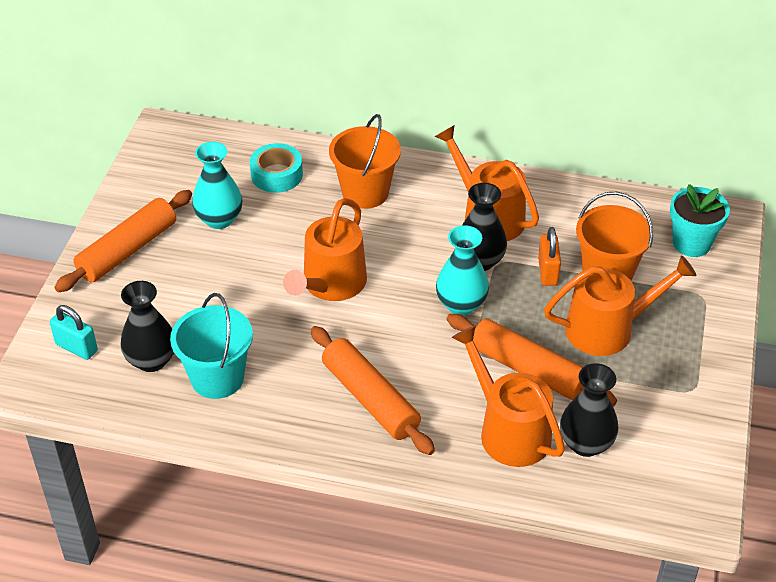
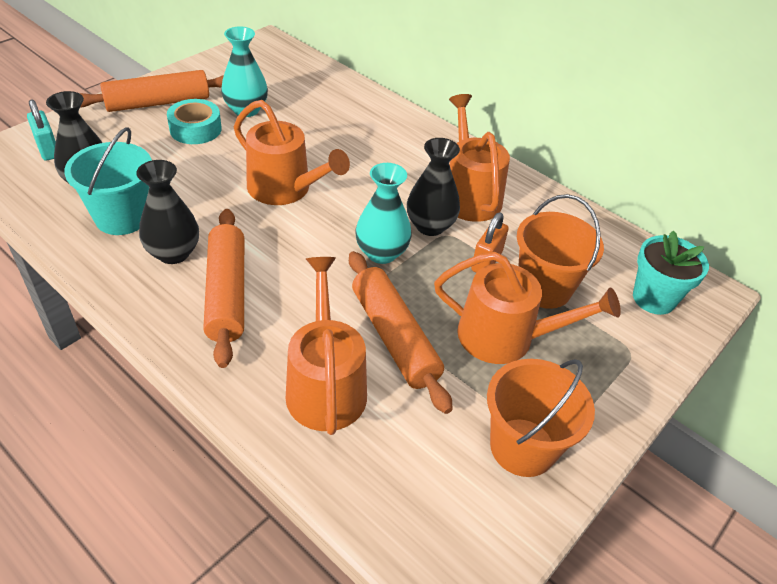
camera: 25 degrees right, 0 degrees up
turquoise tape [250,143,303,193] -> turquoise tape moved to [167,99,222,144]
orange watering can [283,198,367,301] -> orange watering can turned 105 degrees counterclockwise [234,100,350,205]
orange bucket [329,114,401,209] -> orange bucket moved to [487,359,595,477]
black vase [560,363,618,457] -> black vase moved to [136,160,199,264]

